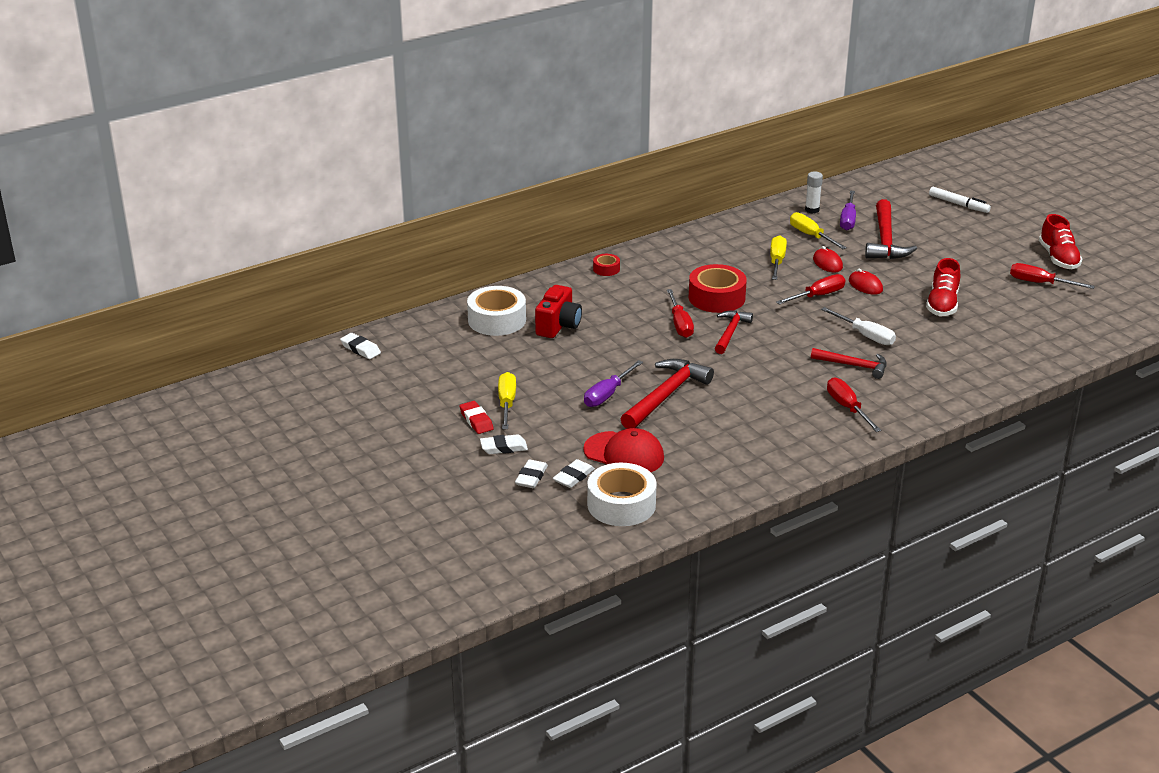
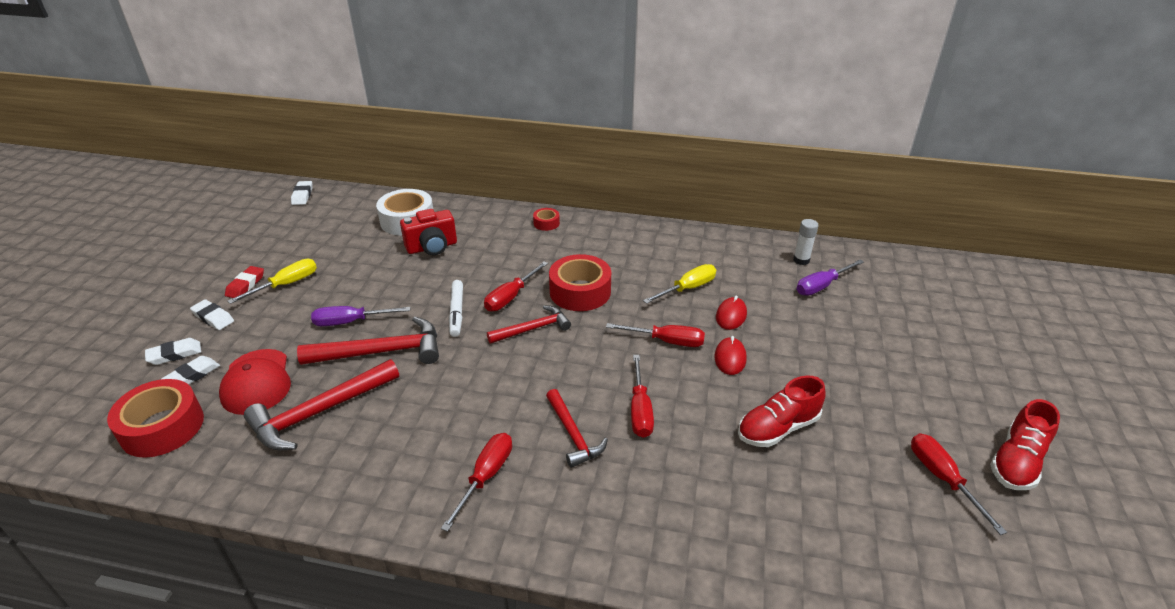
camera: 45 degrees right, 5 degrees up
white eraser [553,459,595,488] -> white eraser turned 45 degrees counterclockwise [161,356,220,385]
white tape [587,463,657,526] -> red tape [107,379,204,458]
yellow screwdriver [790,212,847,249] -> none
white screwdriver [821,307,896,345] -> red screwdriver [631,355,654,438]
red hammer [865,199,917,259] -> red hammer moved to [244,359,399,450]
white marker [929,187,991,213] -> white marker moved to [449,280,463,337]

